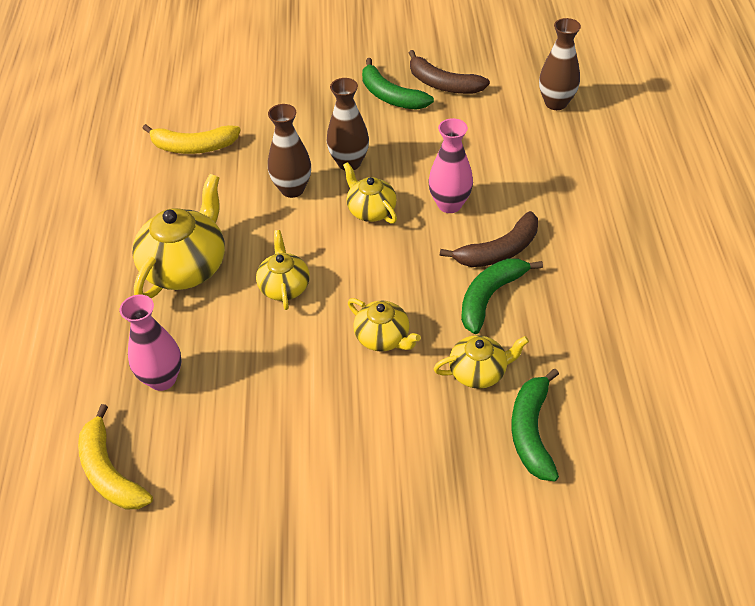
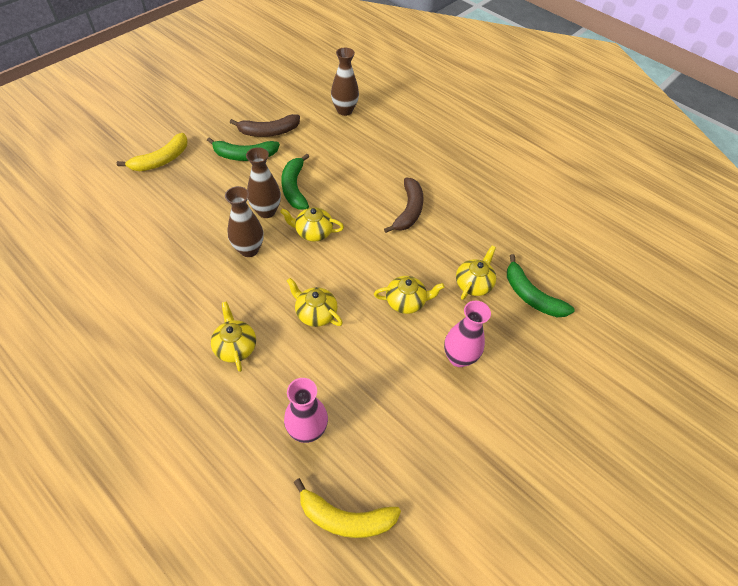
camera: 50 degrees left, 5 degrees up
yellow teapot [132,174,225,299] -> yellow teapot [211,301,256,372], size x0.58
yellow banana [142,124,241,154] -> yellow banana moved to [117,133,188,171]
pink vase [428,118,473,213] -> pink vase moved to [444,301,491,367]
green banana [461,258,543,334] -> green banana moved to [281,153,309,210]

